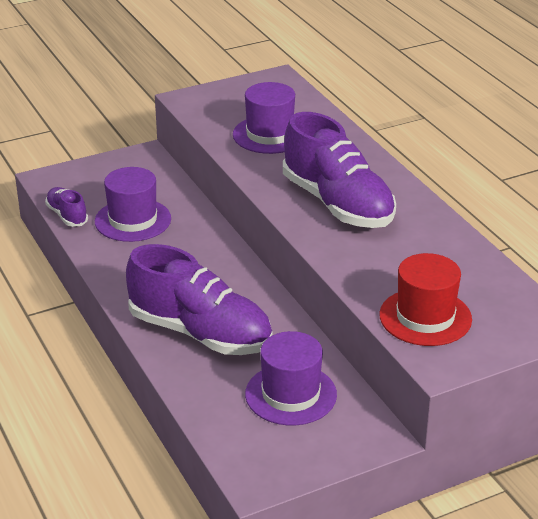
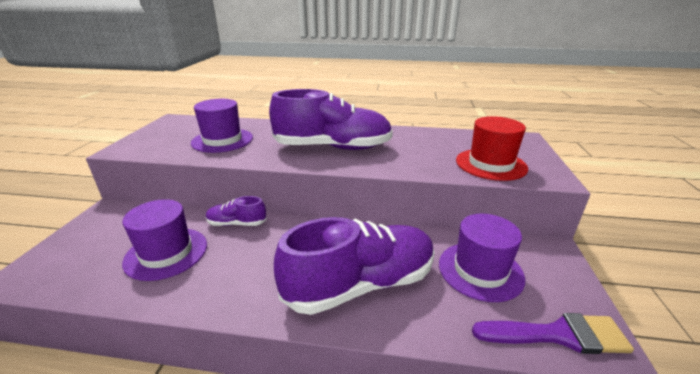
camera: 55 degrees left, 5 degrees down
purple shoe [45,187,88,227] -> purple shoe moved to [206,196,267,226]
none -> purple brush [472,313,634,354]

